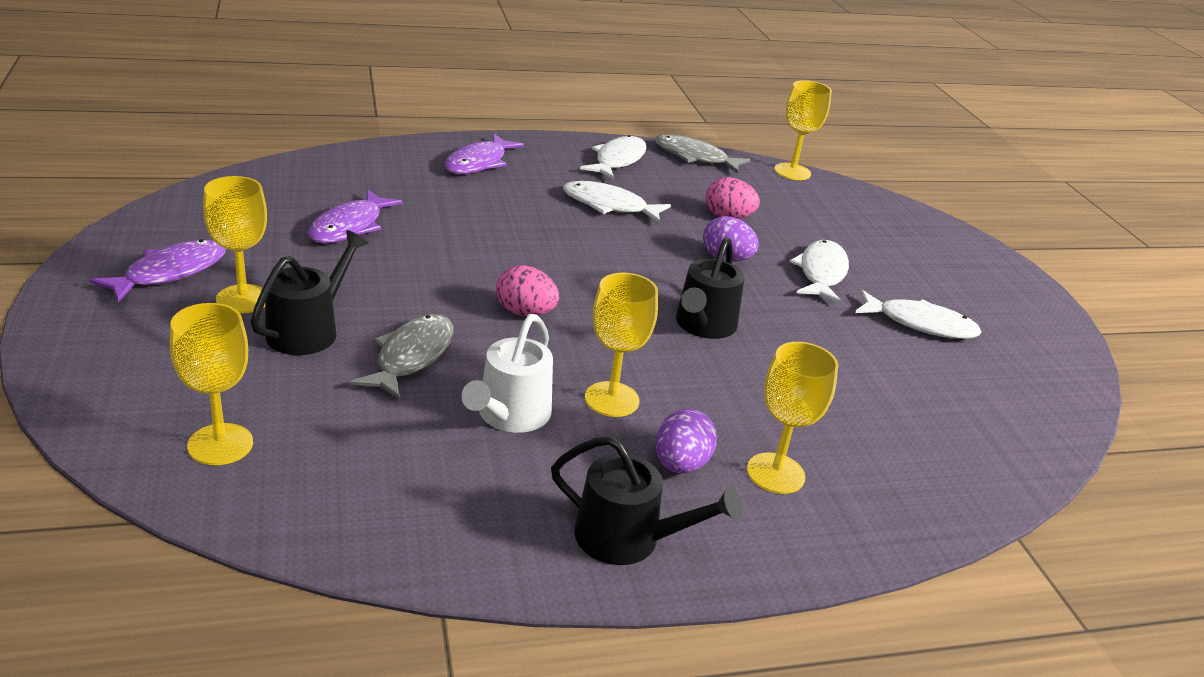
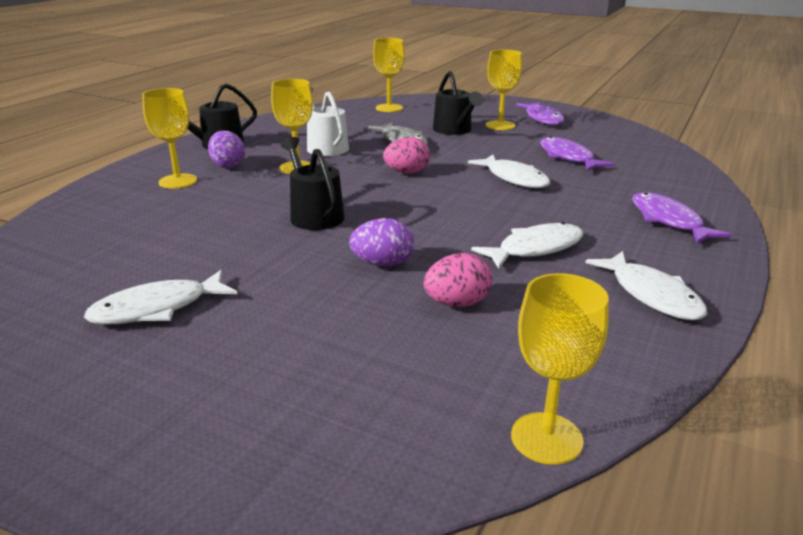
camera: 135 degrees right, 5 degrees down
grey fish [655,134,750,174] -> none
white fish [790,240,849,303] -> white fish moved to [468,155,550,188]

